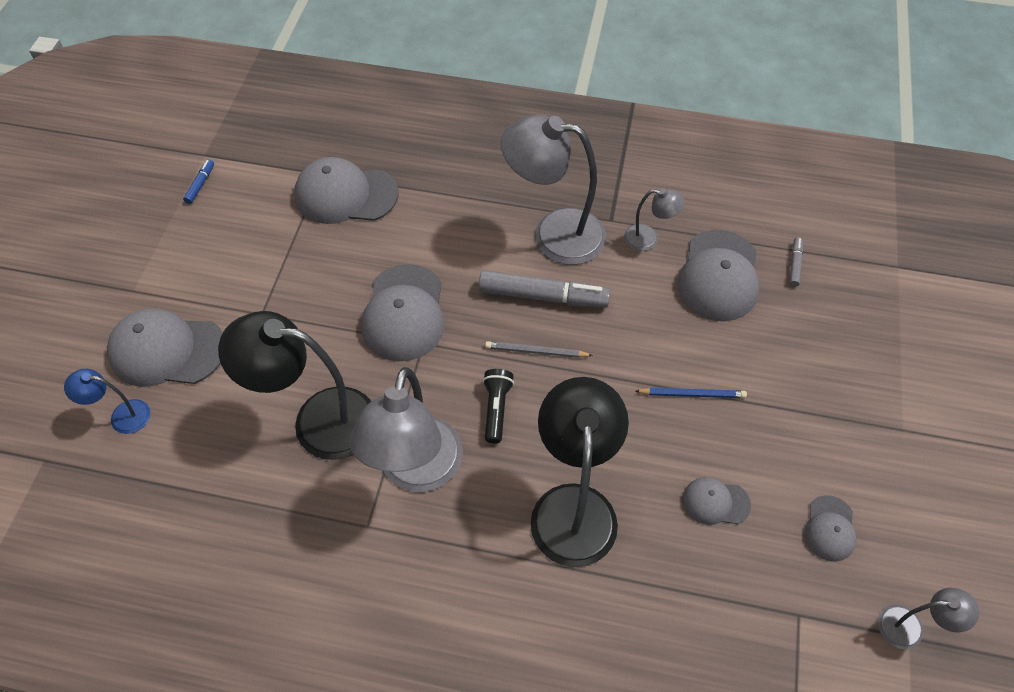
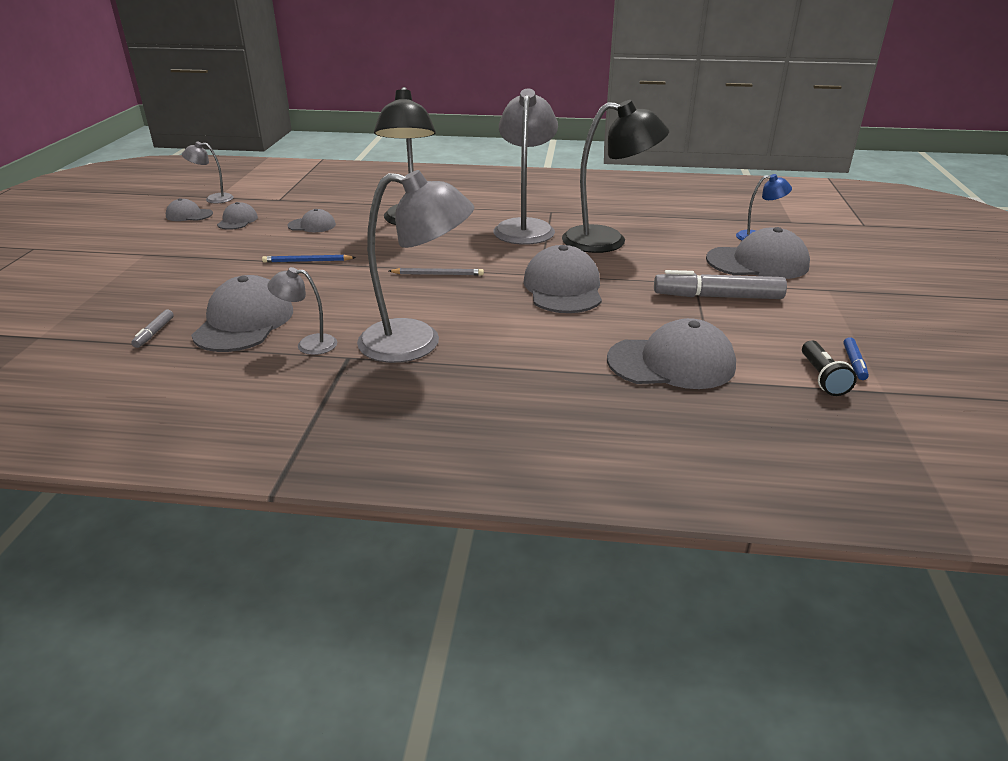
camera: 175 degrees right, 25 degrees down
grey marker [479,270,610,308] -> grey marker moved to [654,270,787,299]
black flashlight [483,369,514,443] -> black flashlight moved to [802,341,857,396]
none -> grey cap [166,198,213,221]

